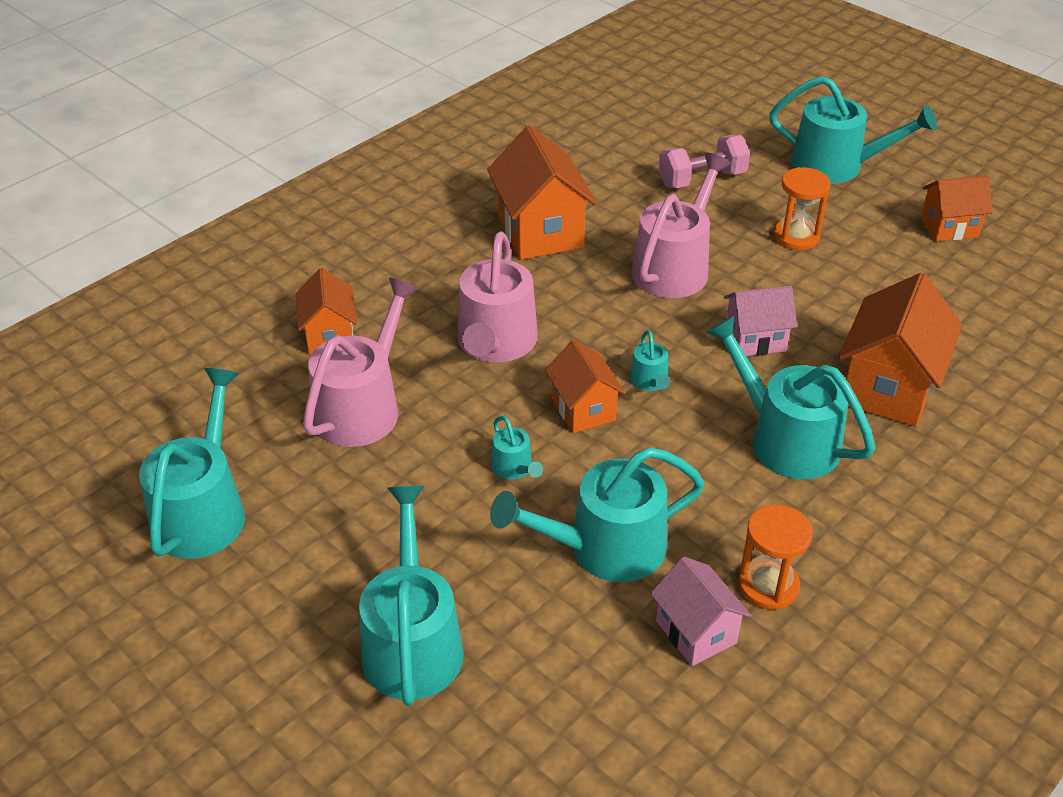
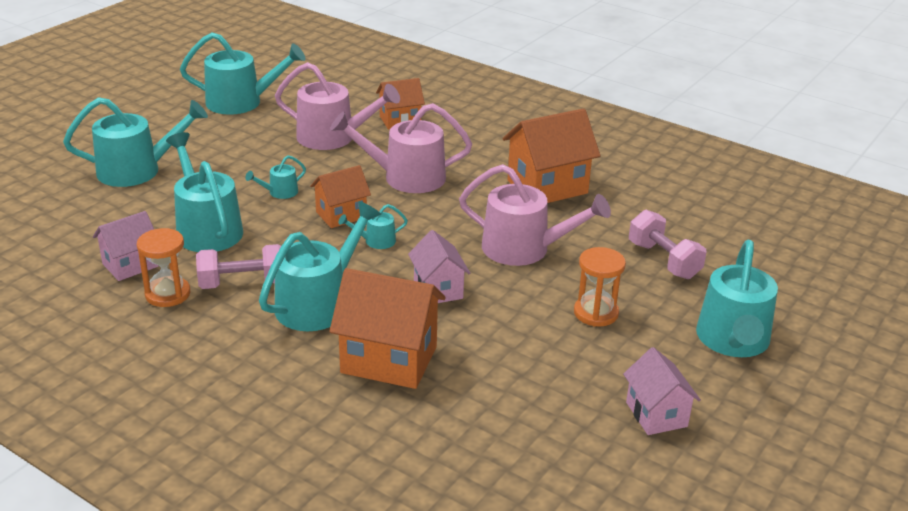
camera: 80 degrees right, 10 degrees down
orange house [921,176,993,241] -> pink house [623,347,701,435]
none -> pink dumbbell [196,244,281,289]

